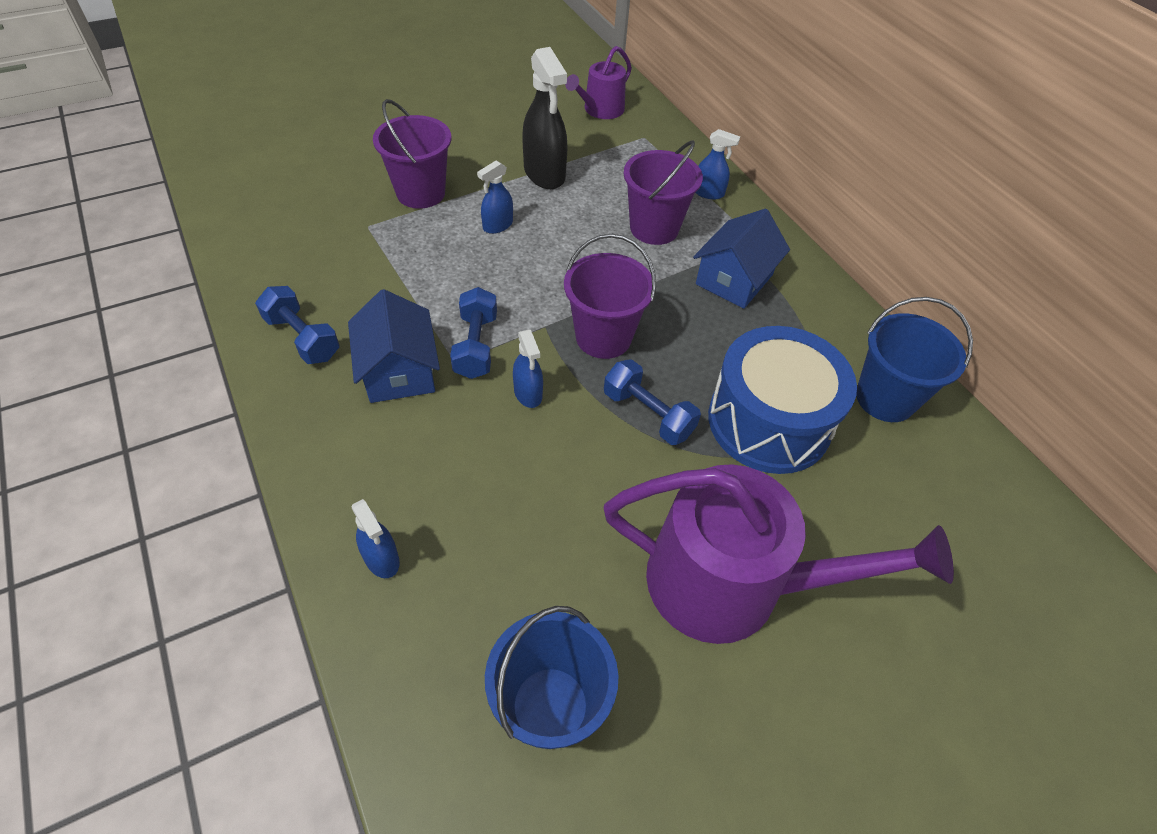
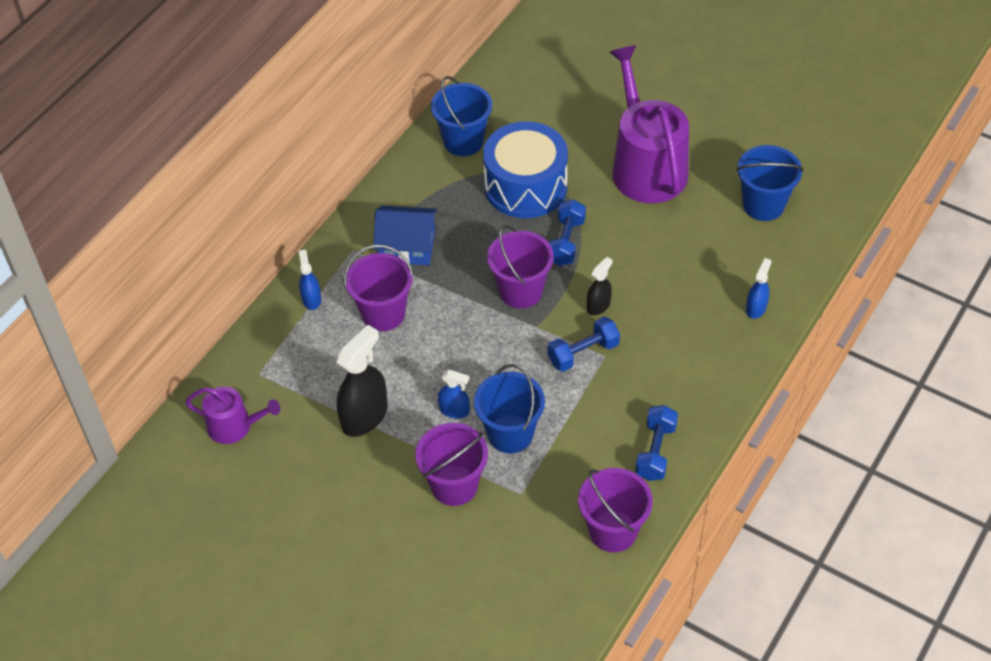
camera: 115 degrees left, 0 degrees up
blue house [348,289,440,403] -> none
blue spray bottle [513,330,543,408] -> black spray bottle [587,257,613,315]
none -> blue bucket [474,364,545,454]
none -> purple bucket [578,468,653,552]

